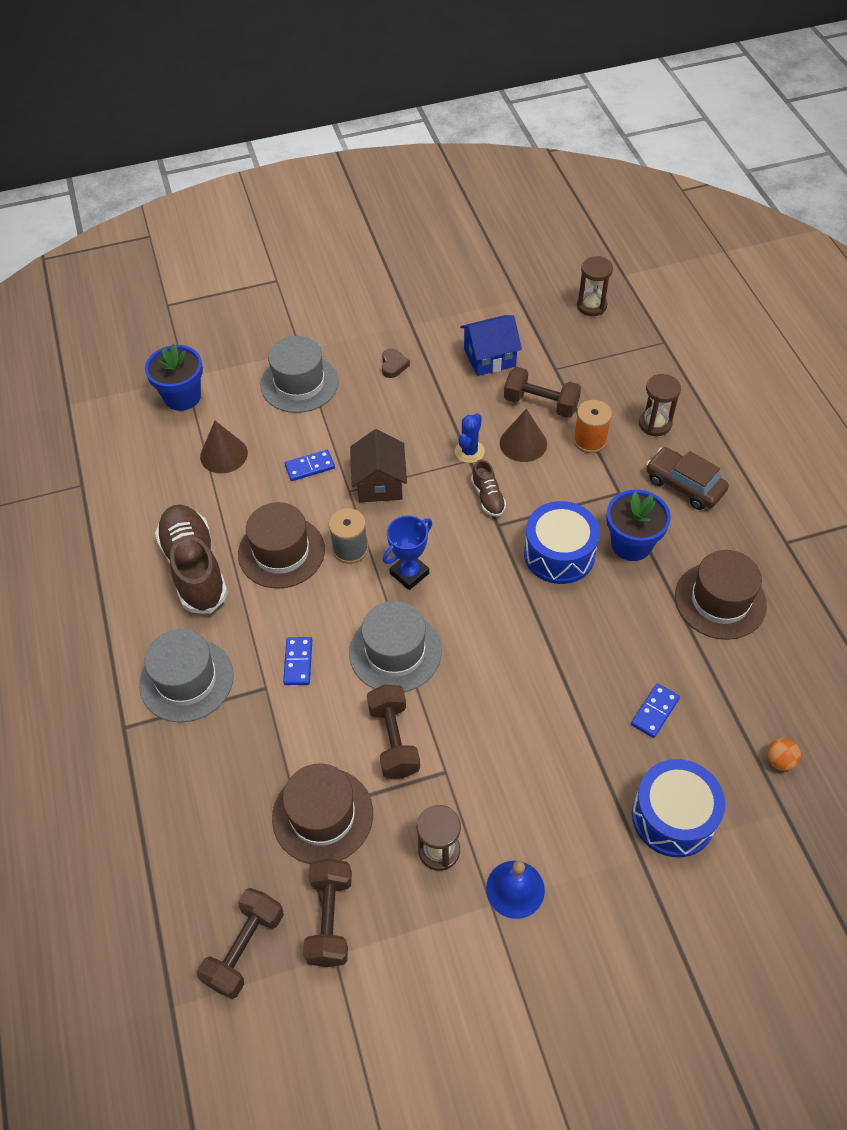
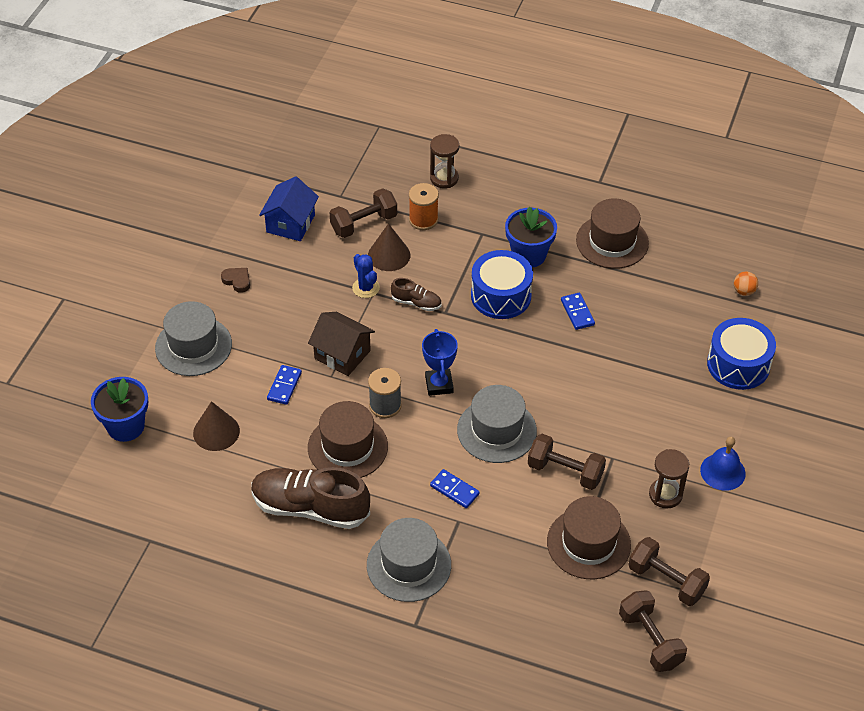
camera: 55 degrees left, 5 degrees down
brown hourglass [577,256,613,316] -> none
blue domino [631,683,680,738] -> blue domino moved to [561,293,595,330]
brown car [646,447,729,510] -> none

